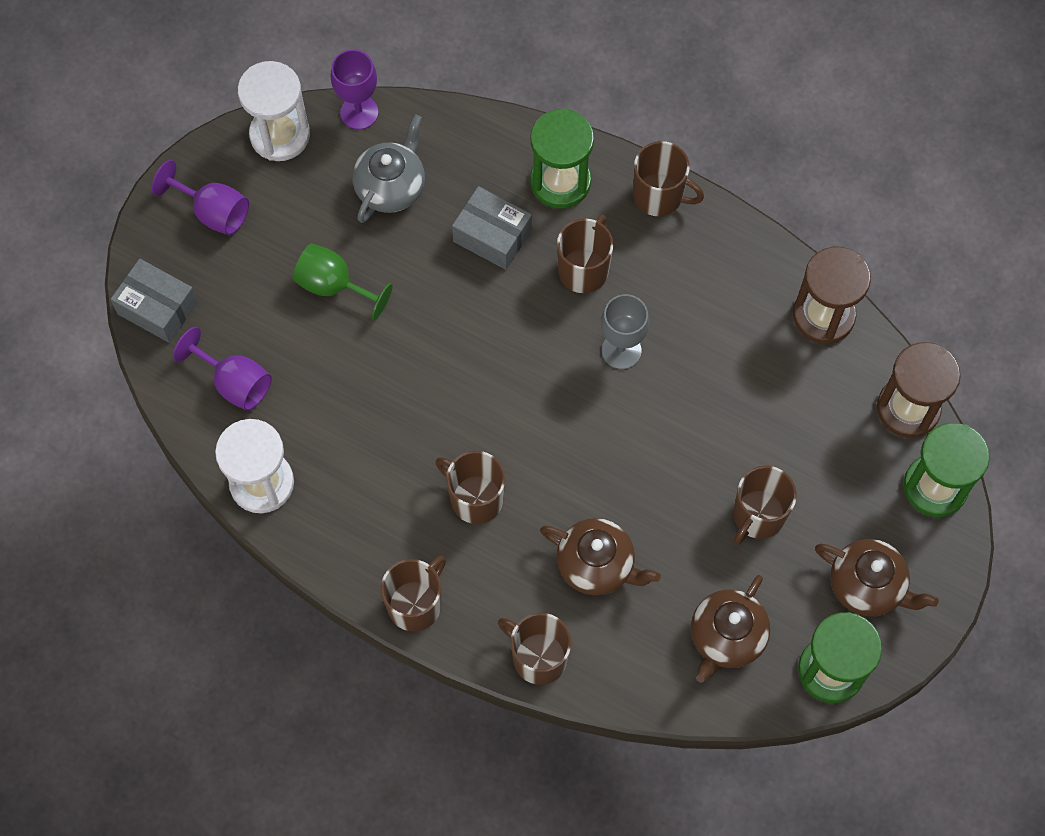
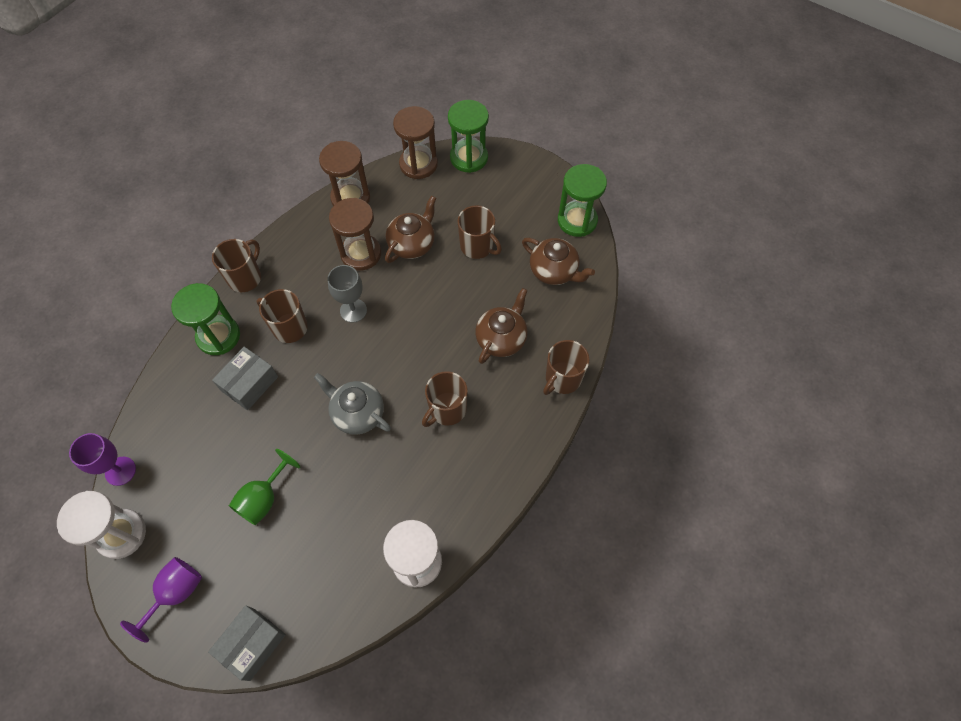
camera: 85 degrees left, 5 degrees down
purple goblet [173,327,272,411] -> none
grey teapot [352,114,425,223] -> grey teapot moved to [314,373,391,435]
brown mug [381,556,446,632] -> none
brown teapot [815,539,939,616] -> brown teapot moved to [385,196,436,263]
none -> brown hourglass [329,198,381,271]

